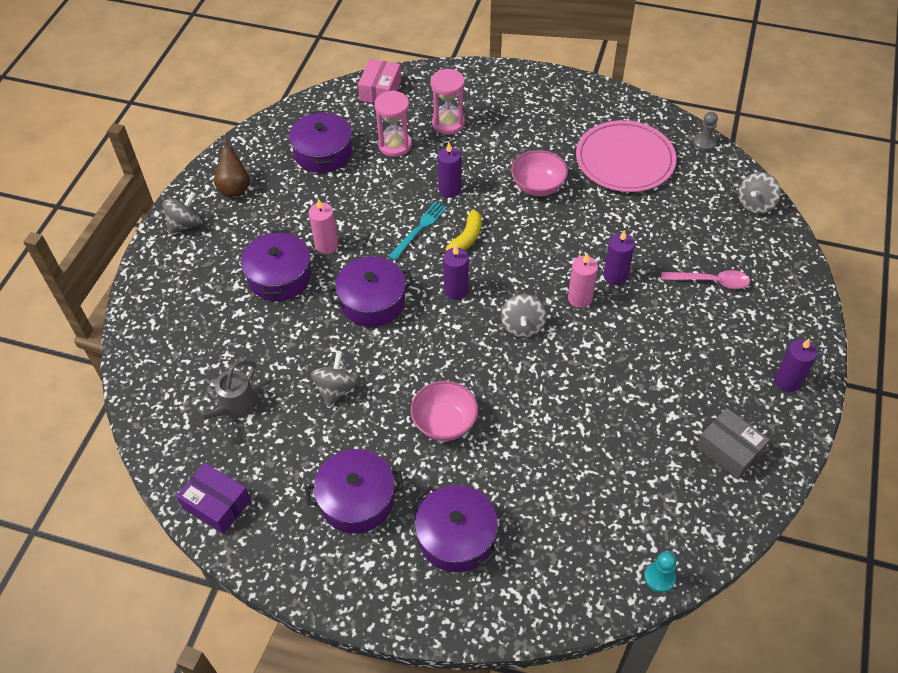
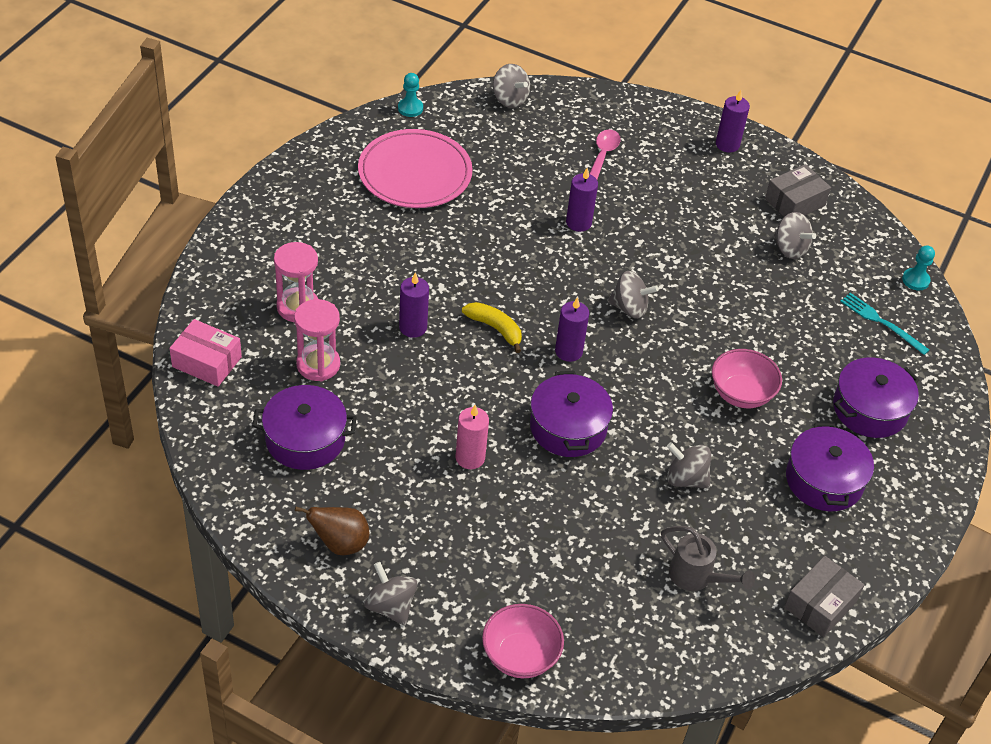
camera: 85 degrees left, 5 degrees down
purple box [176,463,251,534] -> grey box [784,556,864,637]
purple pot [241,230,312,301] -> none
turquoise fork [388,201,447,260] -> turquoise fork moved to [840,293,929,355]
pink bowl [511,150,568,196] -> pink bowl moved to [482,604,564,678]
pink candle [568,253,598,308] -> none
grey pawn [693,112,718,151] -> turquoise pawn [398,73,423,117]
none -> grey spinning top [774,212,816,259]

